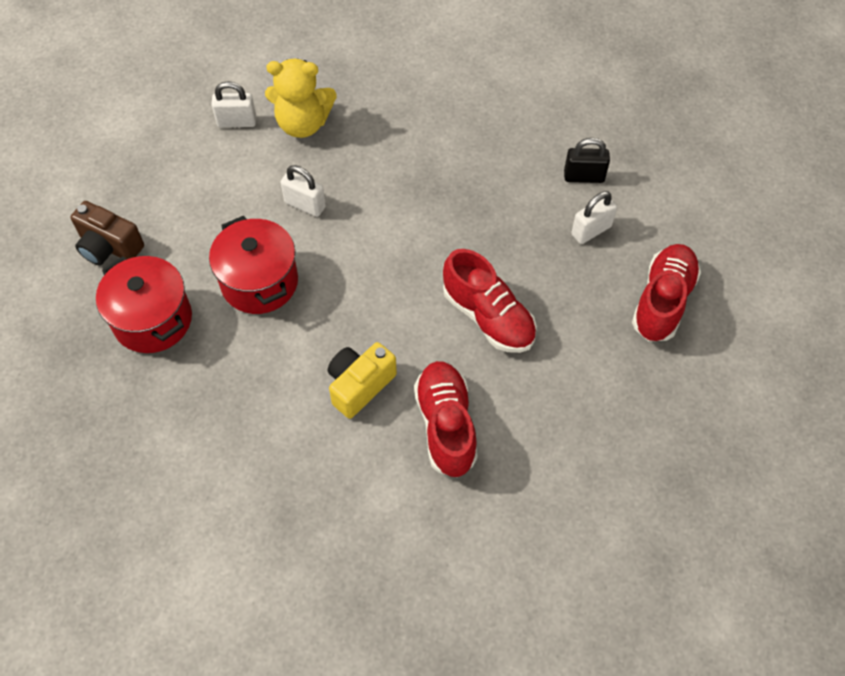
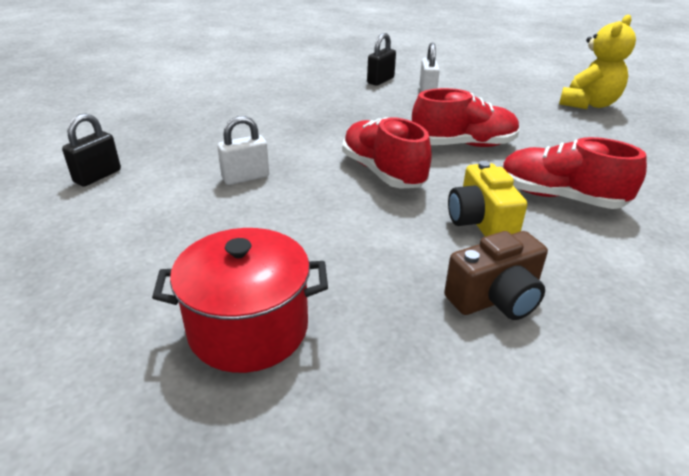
camera: 55 degrees left, 25 degrees down
brown camera [71,201,144,265] -> brown camera moved to [444,231,548,320]
red pot [209,216,298,314] -> none
white padlock [211,81,256,127] -> black padlock [62,113,121,187]
yellow teddy bear [265,59,337,138] -> yellow teddy bear moved to [559,15,636,109]
red shoe [632,244,701,341] -> red shoe moved to [342,117,432,189]

